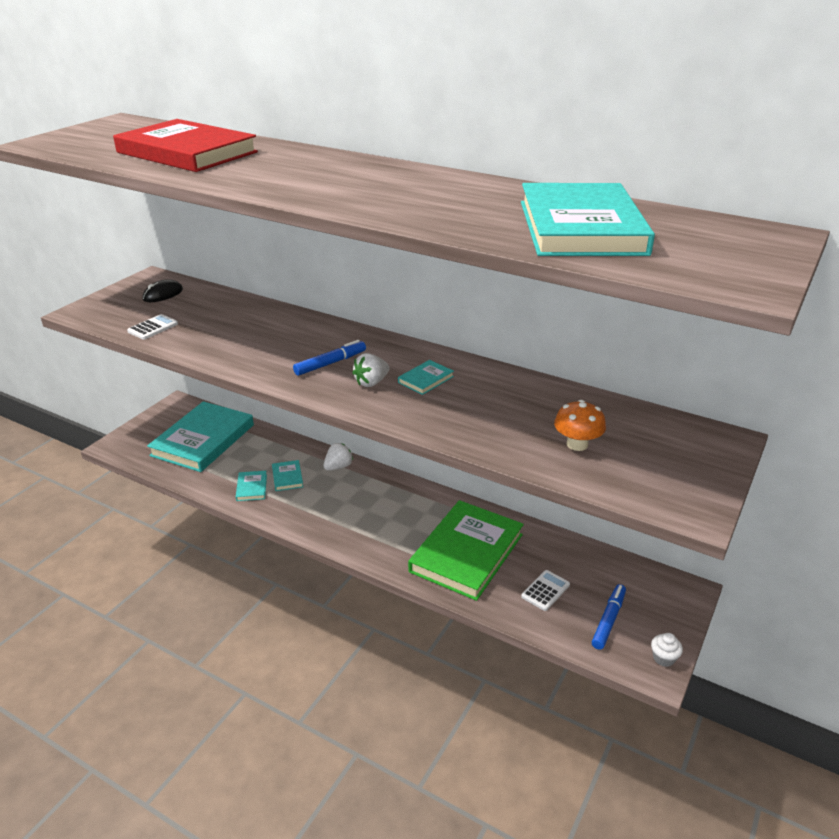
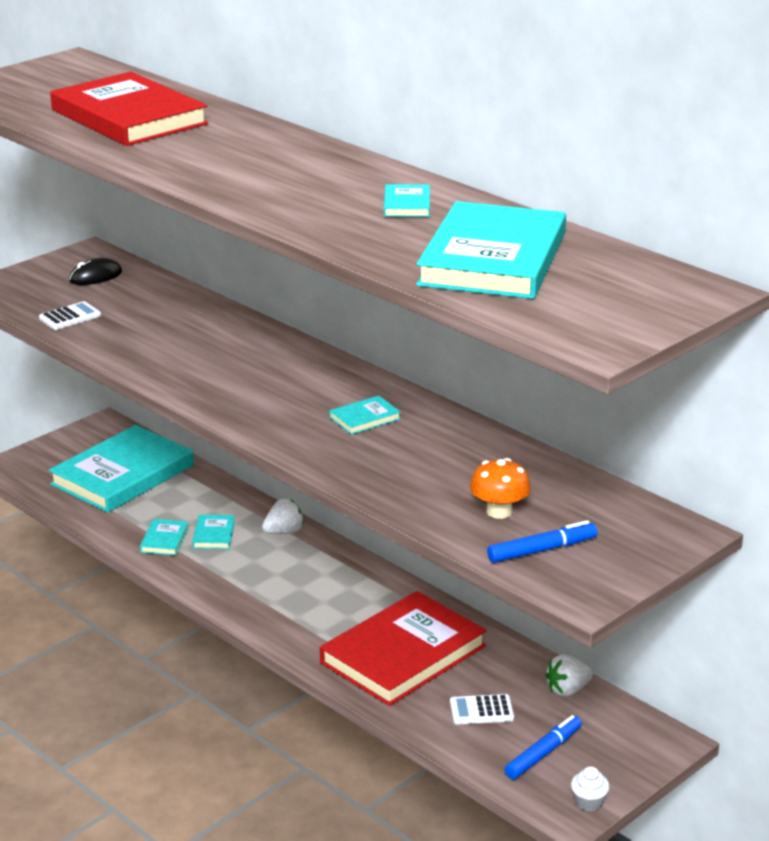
camera: 15 degrees right, 5 degrees down
blue marker [293,340,366,376] -> blue marker moved to [487,520,598,563]
white strawberry [352,353,389,387] -> white strawberry moved to [545,655,593,697]
green book [408,500,524,601] -> red book [320,591,487,706]
white calculator [521,570,570,611] -> white calculator turned 150 degrees counterclockwise [450,694,514,725]
none -> turquoise book [384,184,430,217]

